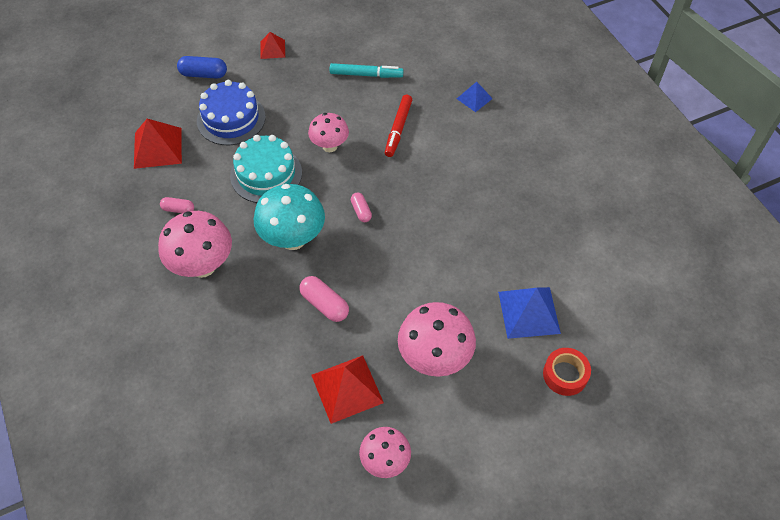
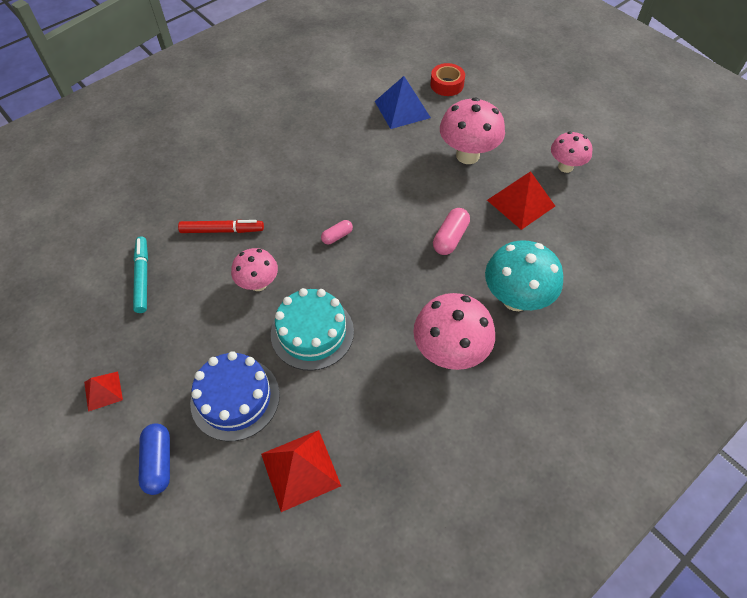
camera: 105 degrees left, 0 degrees up
pink capsule [160,197,194,213] -> none
turquoise mushroom [254,184,325,250] -> turquoise mushroom moved to [485,240,563,311]
blue pyramid [457,82,493,112] -> none

